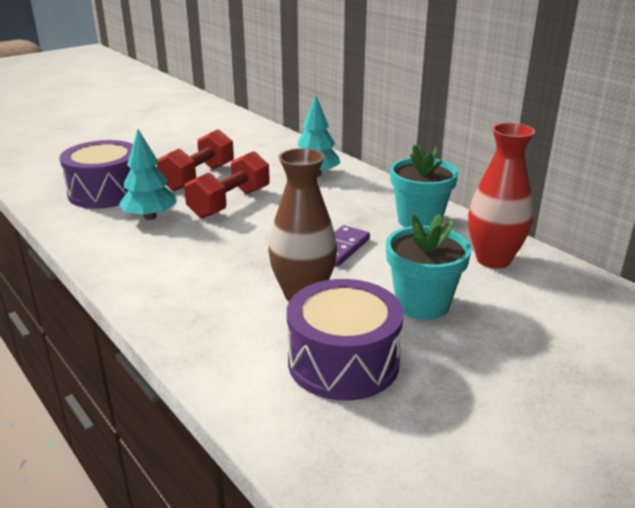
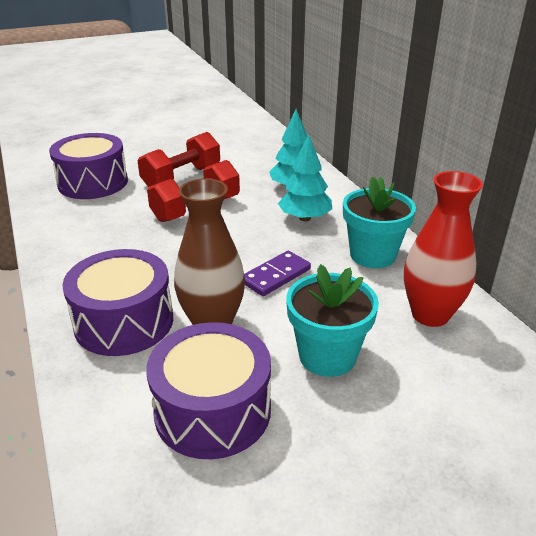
camera: 15 degrees right, 5 degrees up
turquoise tree [119,129,176,220] -> turquoise tree moved to [278,134,332,221]
none -> purple drum [62,249,173,356]

